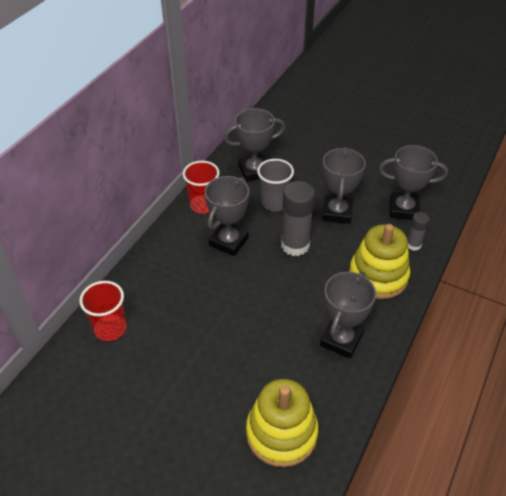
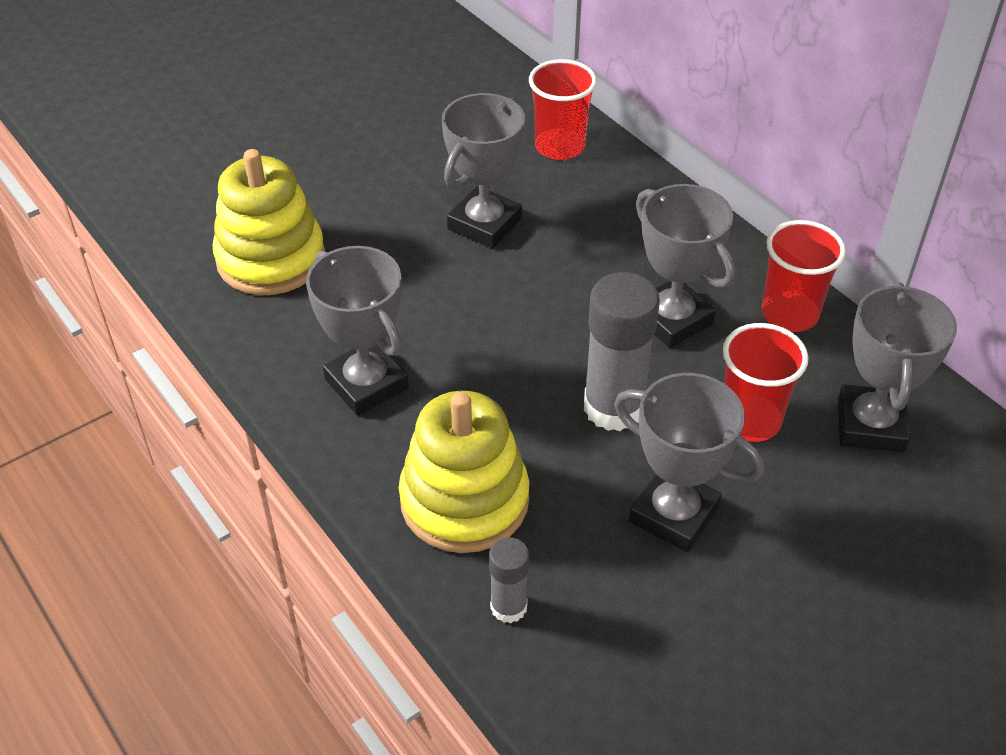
camera: 115 degrees right, 0 degrees up
grey cup [257,159,294,212] -> red cup [723,323,808,442]
grey trophy [379,145,448,220] -> grey trophy moved to [442,93,525,249]

